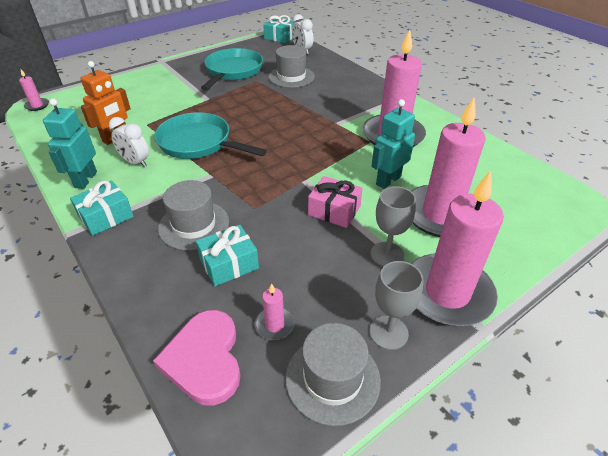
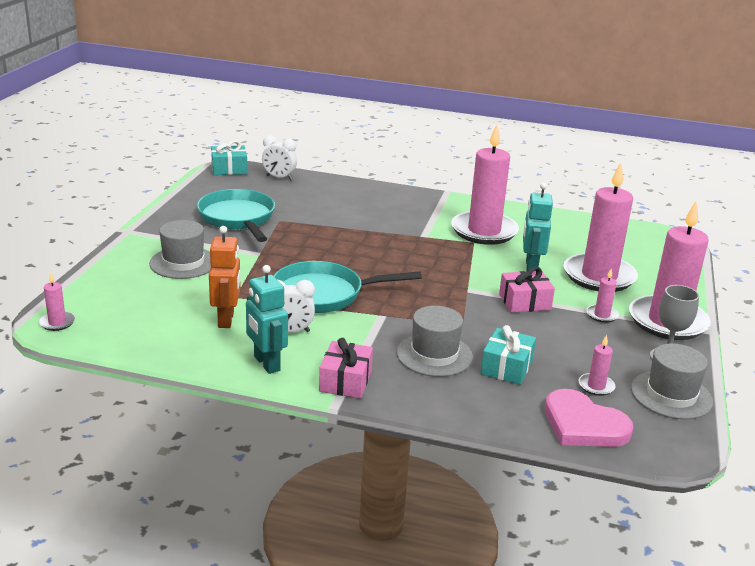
camera: 40 degrees left, 15 degrees down
turquoise gift [70,181,134,236] -> pink gift [319,338,373,398]
grey hat [268,45,315,88] -> grey hat moved to [149,220,211,279]
grey goblet [371,186,416,266] -> pink candle [586,269,619,323]

